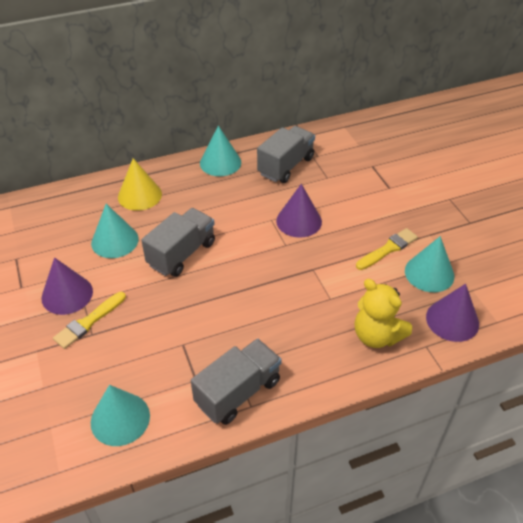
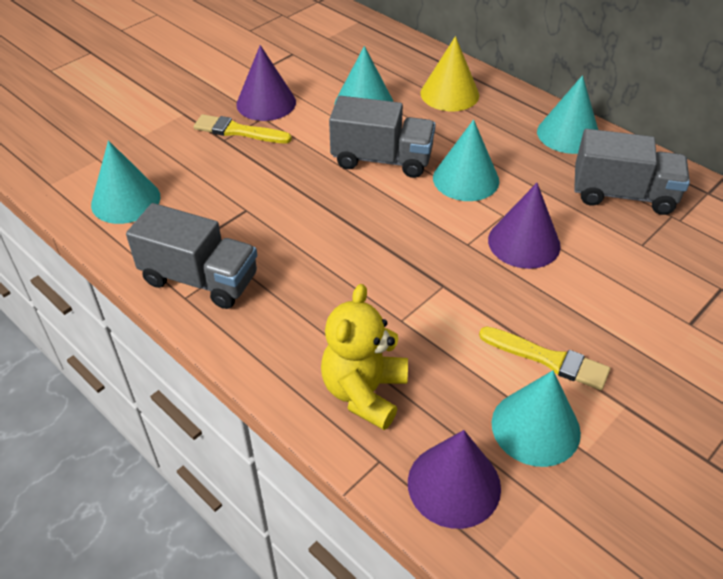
camera: 65 degrees right, 0 degrees up
none -> turquoise cone [433,119,499,201]

